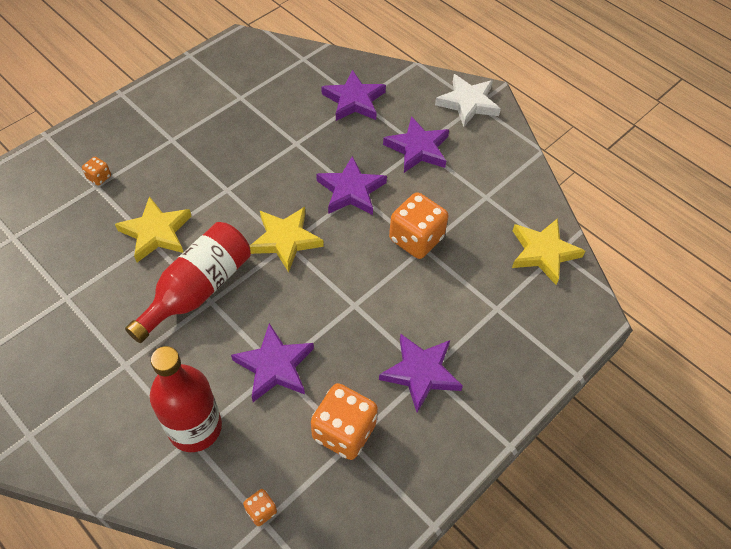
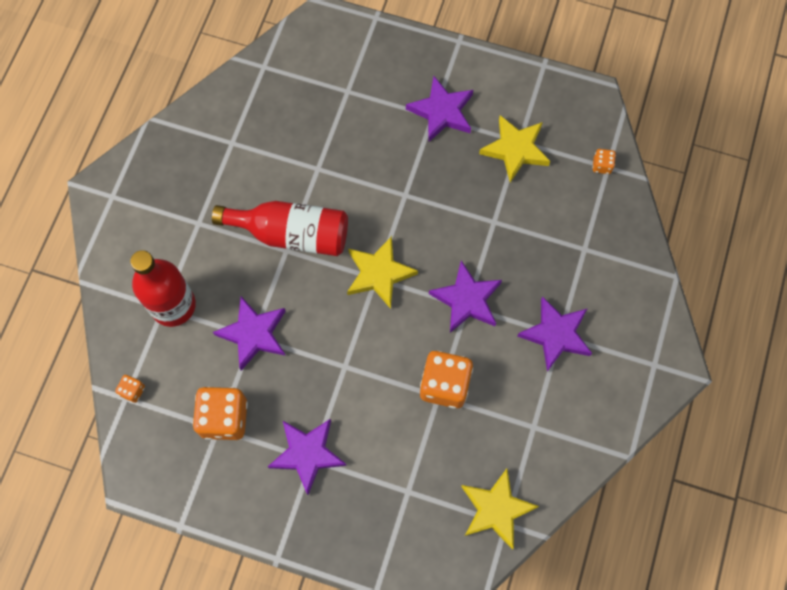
camera: 65 degrees right, 15 degrees up
orange dice [82,157,111,186] -> orange dice moved to [592,149,616,174]
yellow star [115,196,191,262] -> yellow star moved to [479,115,550,183]
purple star [321,70,386,121] -> purple star moved to [406,76,473,142]
white star [435,74,501,127] -> none

